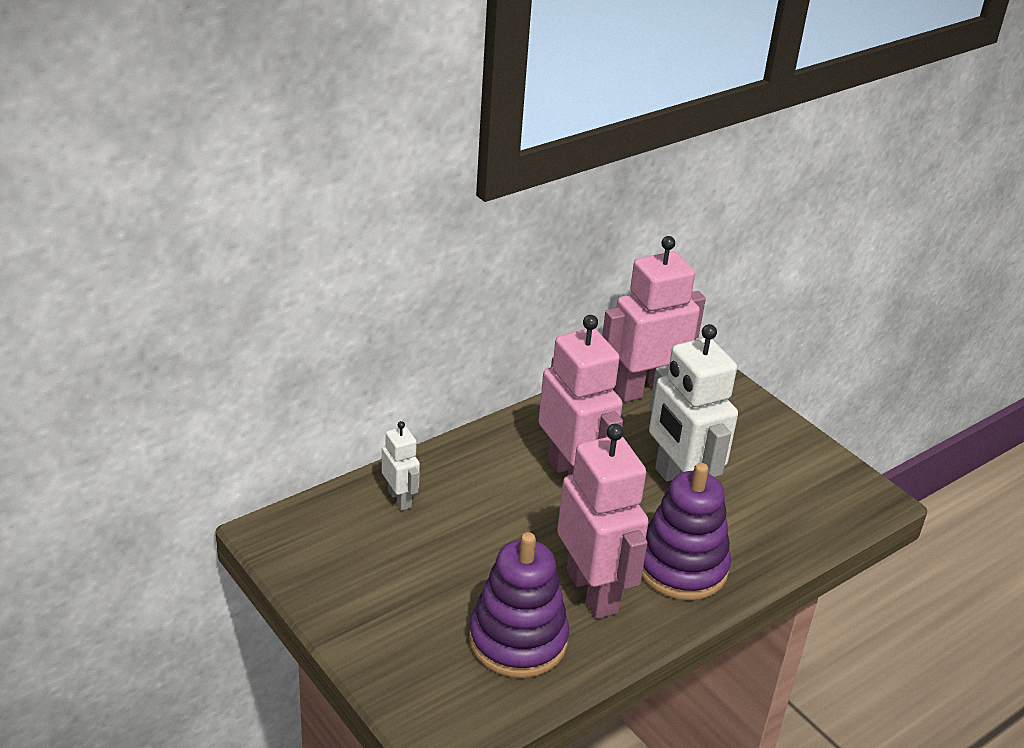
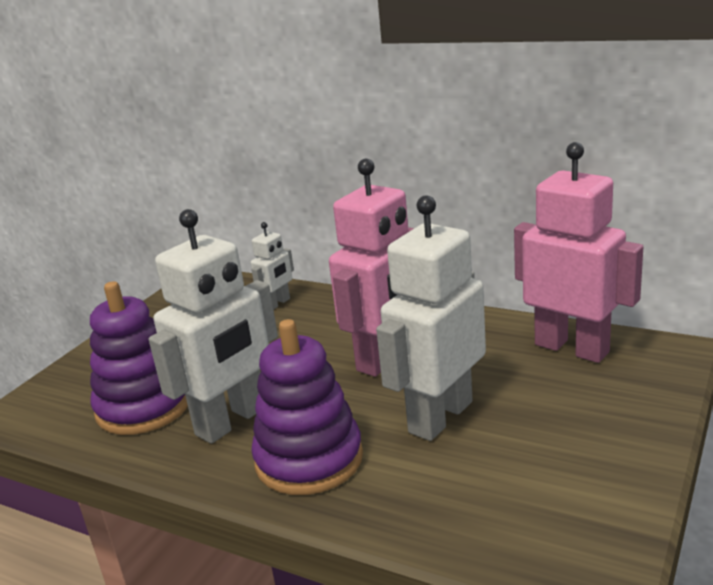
camera: 70 degrees right, 10 degrees down
pink robot [557,424,649,619] -> white robot [149,209,278,444]

